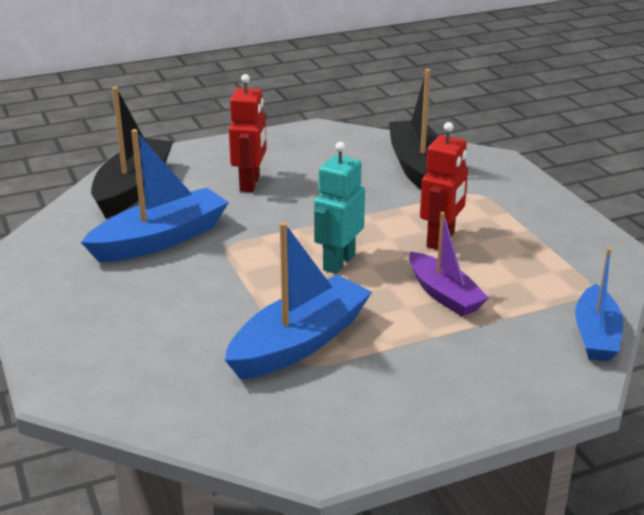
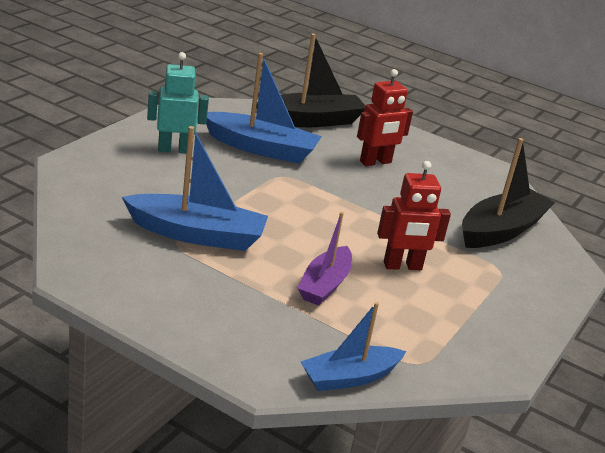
camera: 50 degrees right, 0 degrees up
turquoise robot [314,142,365,274] -> turquoise robot moved to [147,52,209,153]

